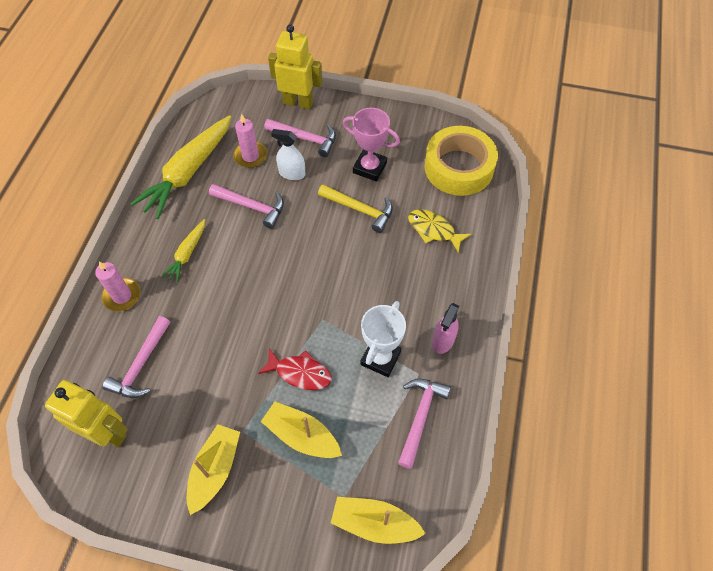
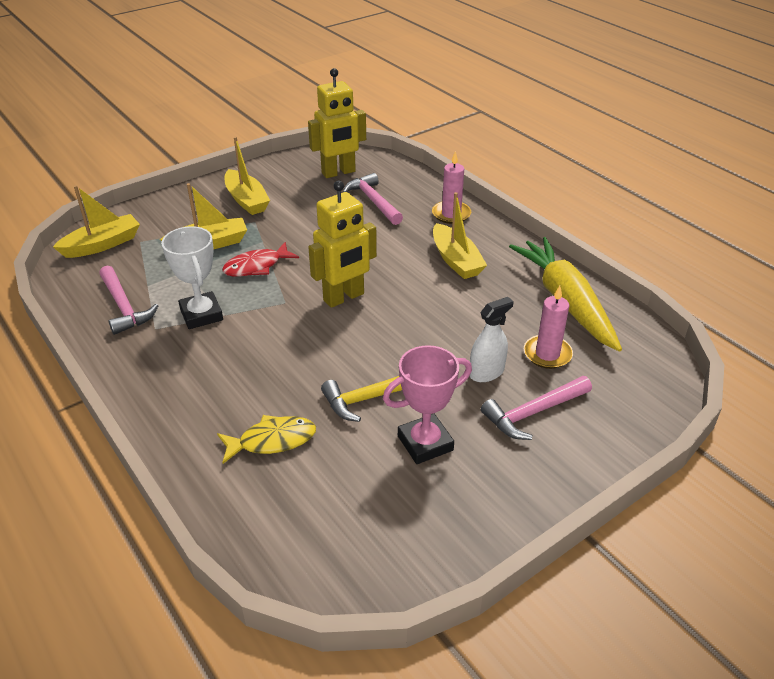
camera: 130 degrees right, 20 degrees down
yellow carrot [161,219,205,283] -> yellow boat [433,192,487,279]
pink hammer [209,184,284,228] -> none
yellow robot [268,24,323,109] -> yellow robot moved to [308,181,377,308]
yellow tape [425,126,498,196] -> none
pink spray bottle [432,303,459,354] -> none

